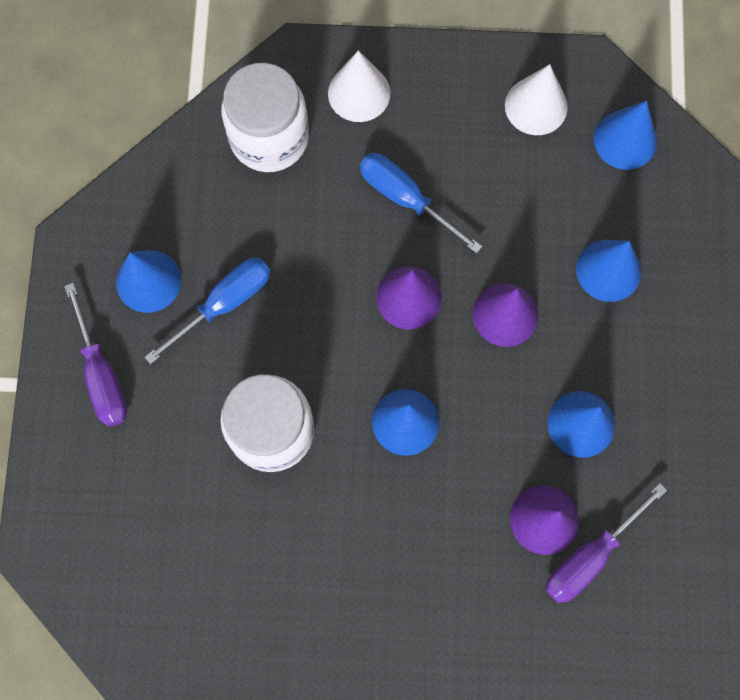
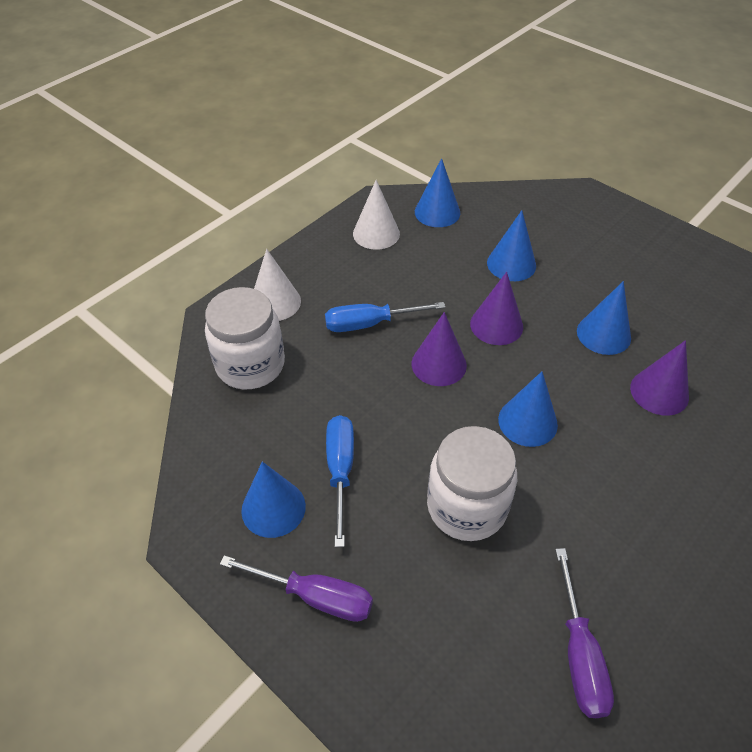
camera: 50 degrees left, 25 degrees down
purple screwdriver [545,483,667,603] -> purple screwdriver moved to [555,548,614,718]

